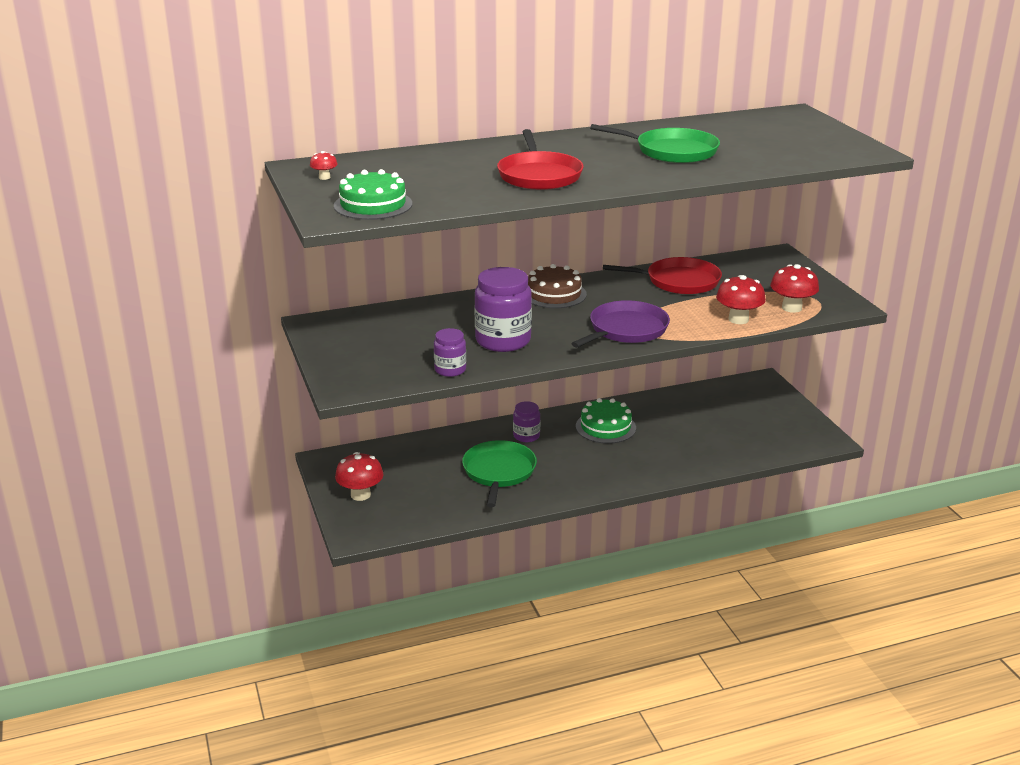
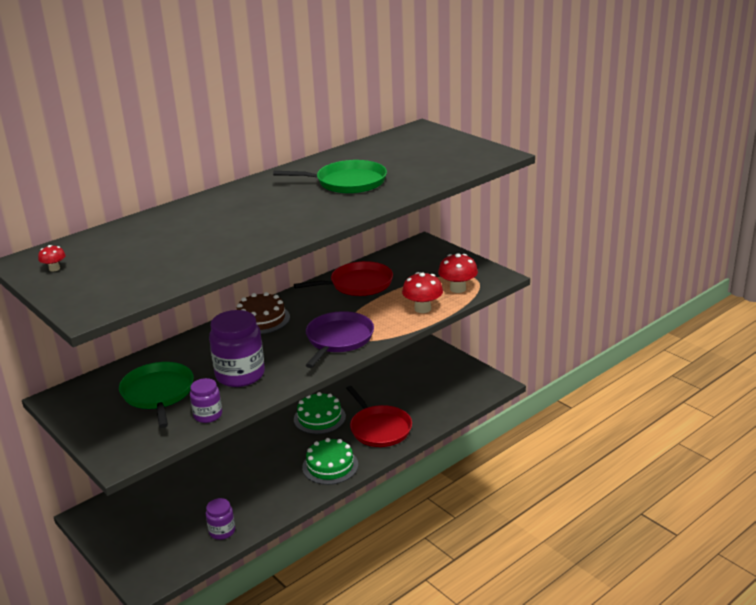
camera: 20 degrees left, 0 degrees up
green cake [334,169,412,220] -> green cake moved to [302,438,358,485]
red mushroom [335,452,384,501] -> none
green pan [462,440,537,507] -> green pan moved to [119,362,194,428]
red pan [497,129,584,190] -> red pan moved to [346,386,412,447]
purple jar [513,401,540,442] -> purple jar moved to [206,498,235,540]

